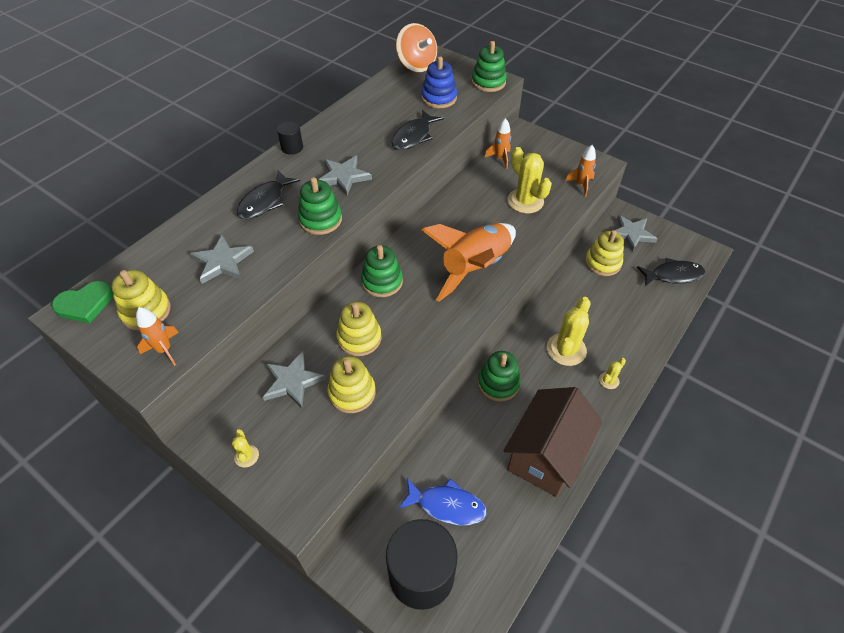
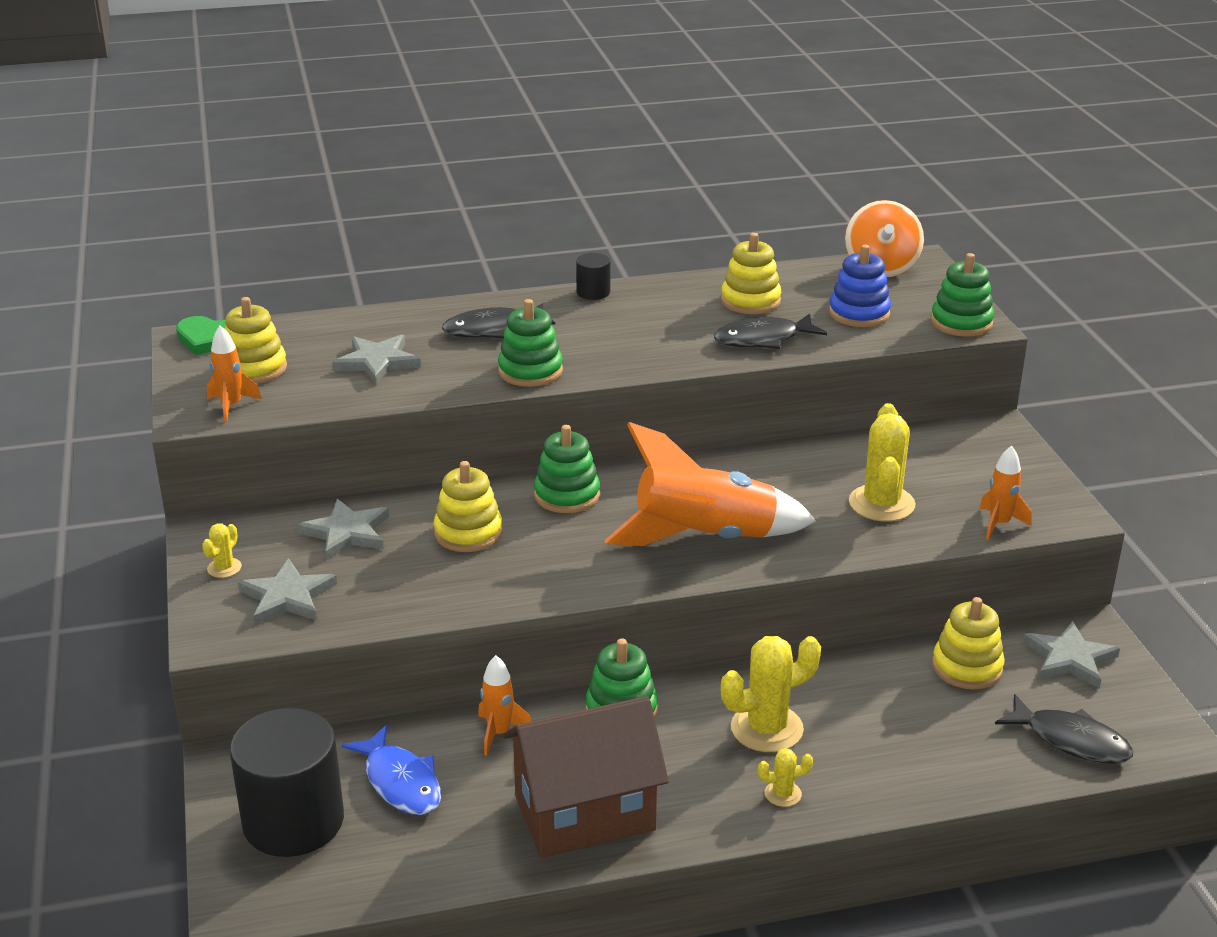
camera: 40 degrees right, 20 degrees down
grey star [318,156,372,195] -> grey star moved to [238,558,337,625]
yellow stacking toy [327,356,376,413] -> yellow stacking toy moved to [721,233,781,314]
orange rocket [484,118,511,169] -> orange rocket moved to [478,655,532,756]

